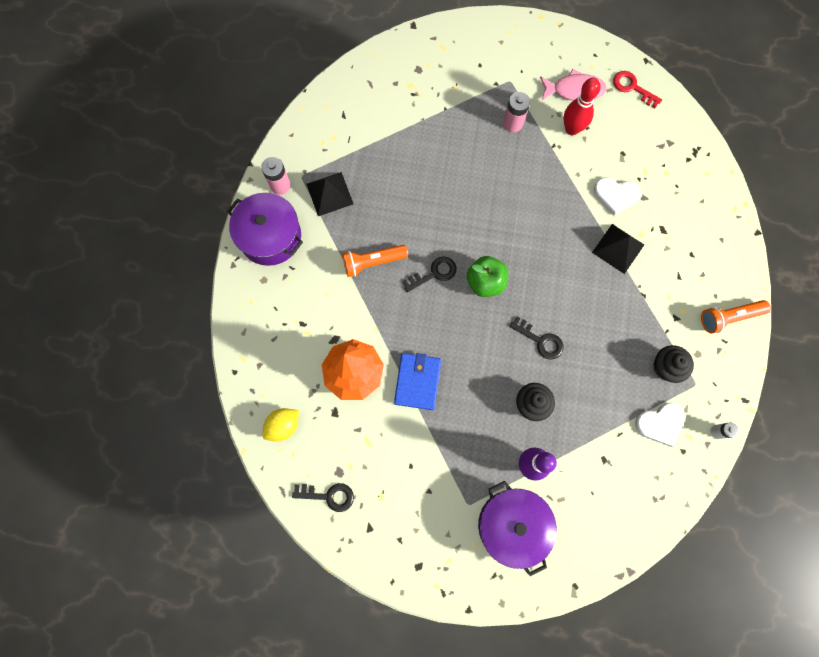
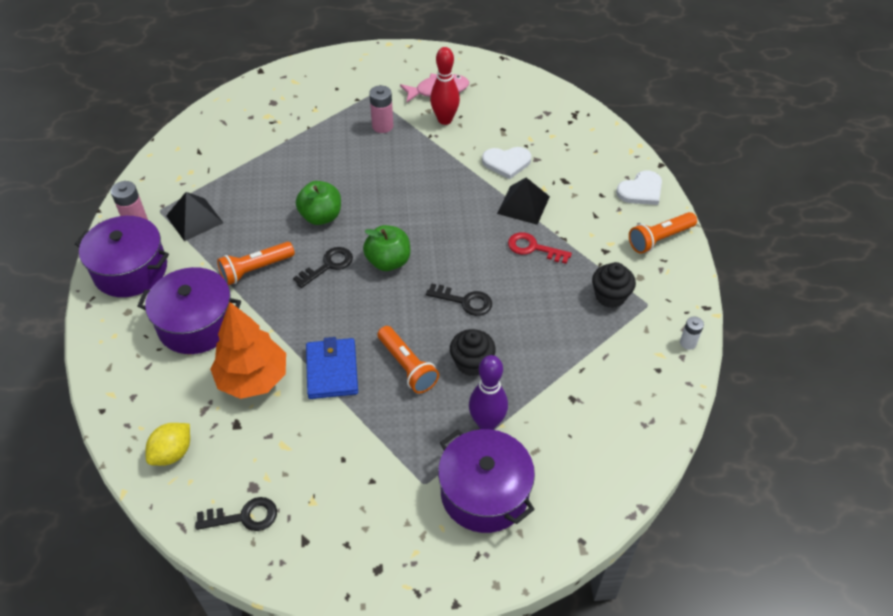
camera: 15 degrees left, 25 degrees down
red key [613,71,662,108] -> red key moved to [508,232,572,264]
white heart [635,402,685,447] -> white heart moved to [616,171,662,205]
none -> purple pot [137,267,241,354]
none -> green apple [296,181,341,225]
none -> orange flashlight [377,326,439,393]

